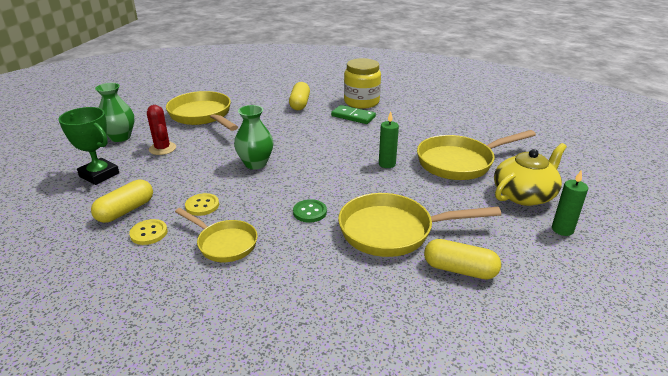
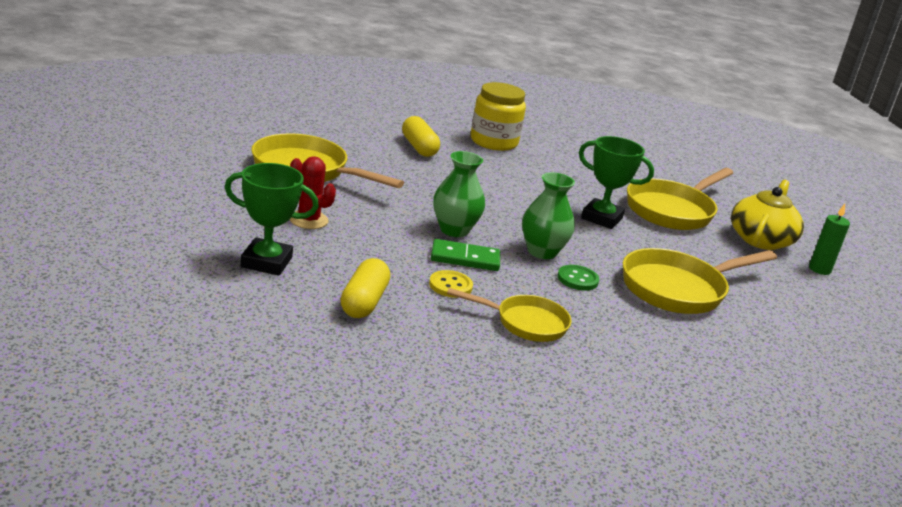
camera: 30 degrees left, 5 degrees down
green vase [95,83,134,142] -> green vase moved to [522,172,575,259]
yellow button [129,219,168,245] -> none
green domino [331,105,376,124] -> green domino moved to [431,239,500,271]
green candle [379,112,399,168] -> green trophy [579,136,654,229]
yellow capsule [424,239,501,279] -> none

